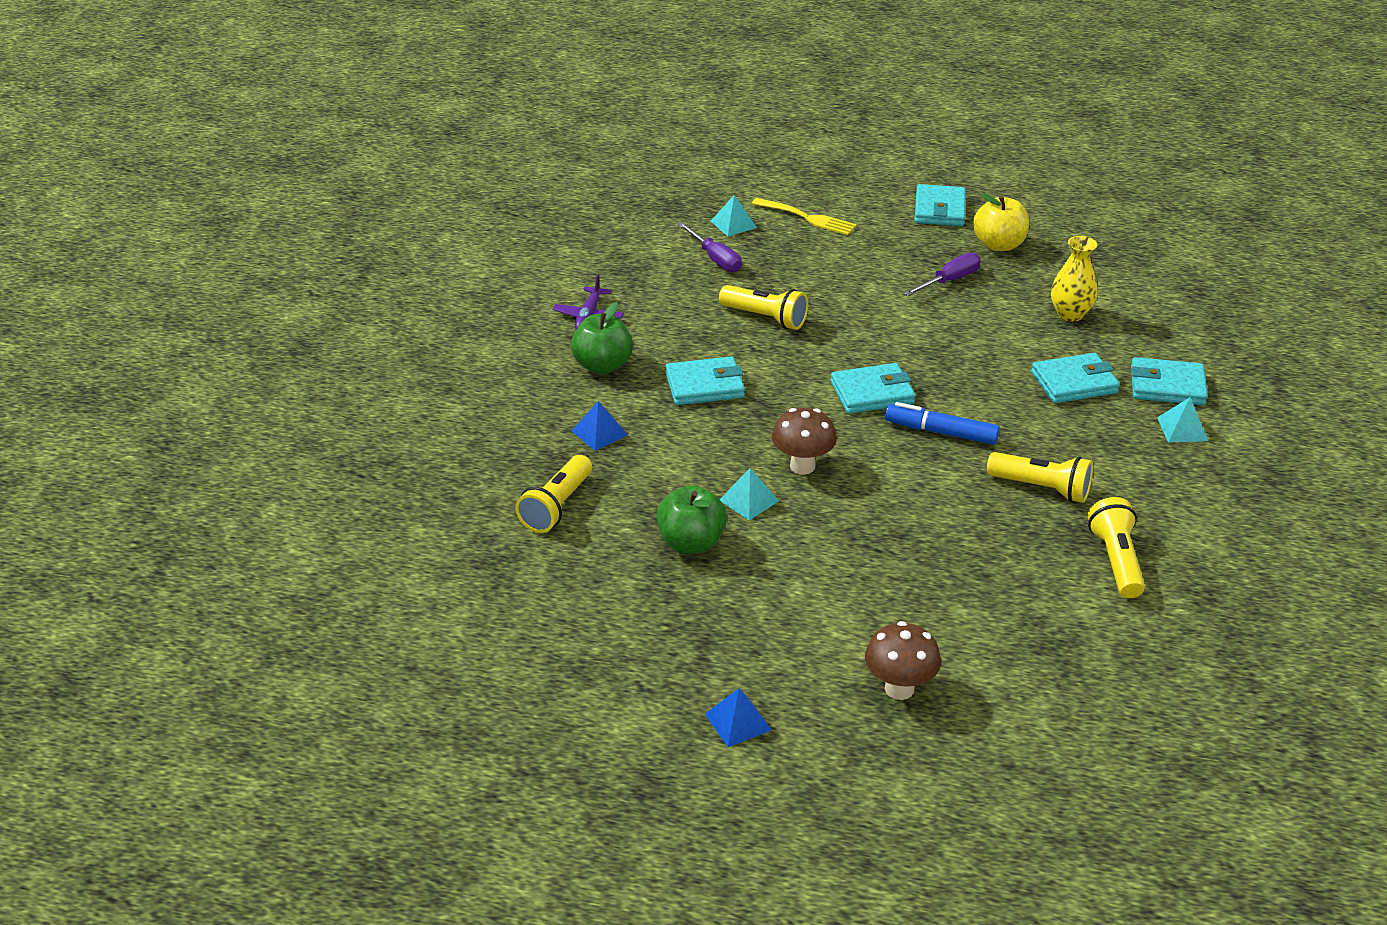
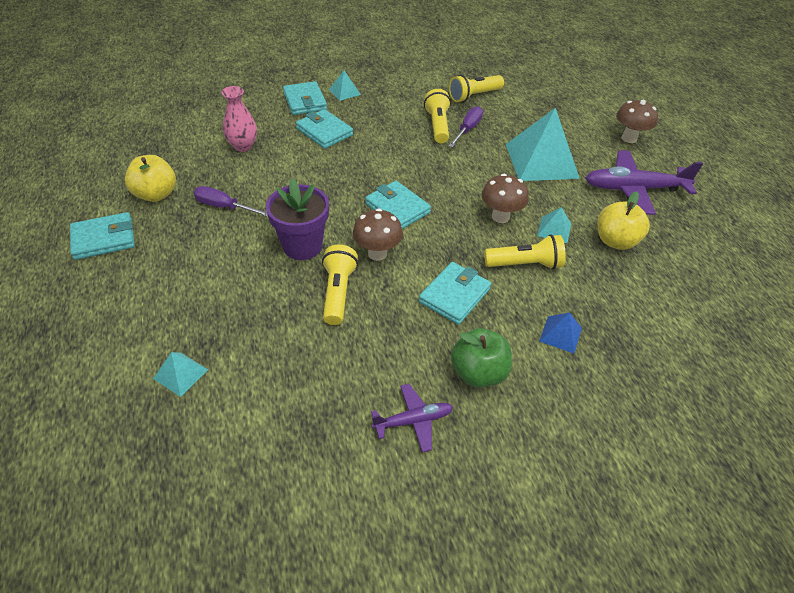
camera: 120 degrees left, 10 degrees up
yellow flashlight [515,455,592,533] -> yellow flashlight moved to [484,234,566,269]
green apple [656,485,727,554] -> yellow apple [598,191,650,250]
turquoise wallet [665,356,745,405] -> turquoise wallet turned 75 degrees clockwise [419,262,491,325]
purple screwdriver [678,222,742,272] -> purple screwdriver moved to [448,106,483,147]
blue pyramid [705,688,772,747] -> none
yellow fork [752,198,857,235] -> none
blue marker [885,402,1000,445] -> none
yellow vase [1051,236,1098,322] -> pink vase [222,86,257,152]
none -> purple flower pot [266,178,329,260]
none -> brown mushroom [353,209,403,261]
none -> turquoise pyramid [506,108,580,181]
none -> purple plane [585,150,703,215]

